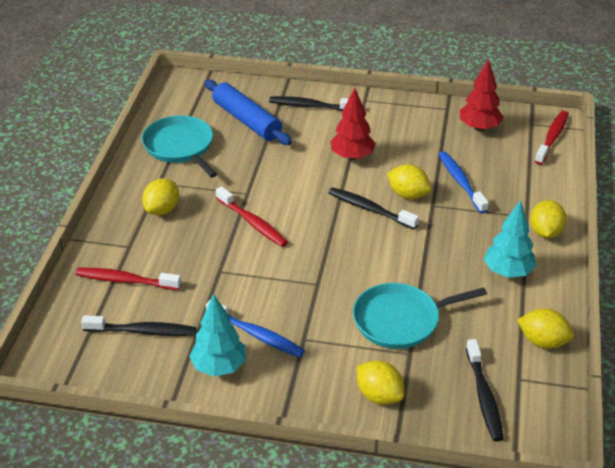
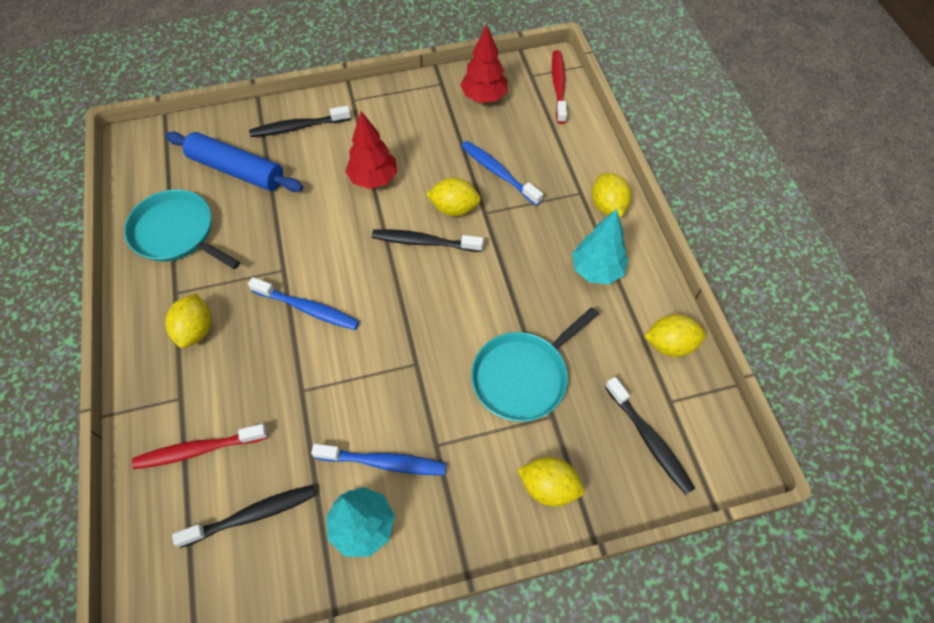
camera: 25 degrees left, 20 degrees up
red toothbrush [216,186,288,247] -> blue toothbrush [248,277,359,330]

